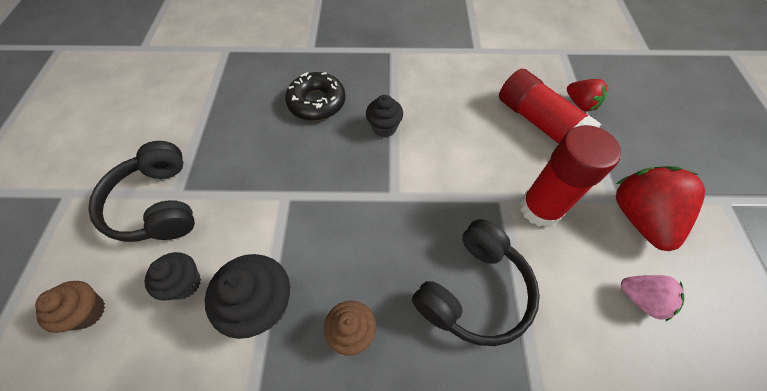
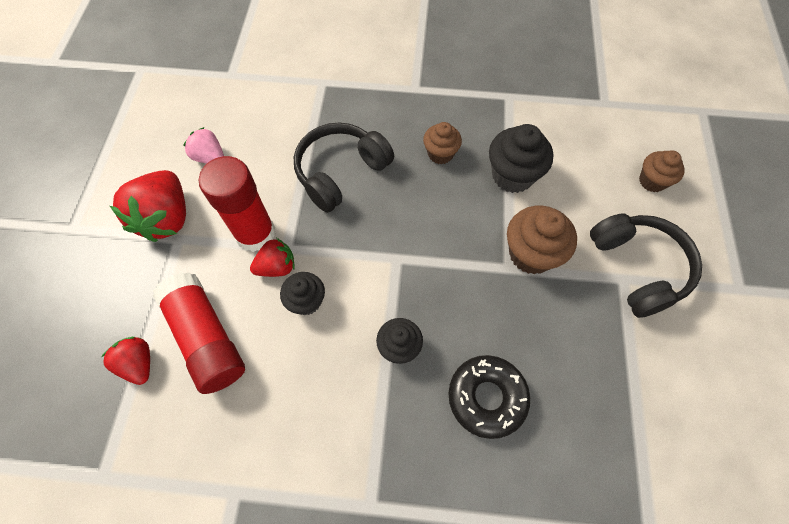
camera: 175 degrees left, 5 degrees up
black cupcake [145,252,201,300] -> black cupcake moved to [280,272,325,315]
none -> red strawberry [250,238,295,277]
none -> brown cupcake [507,206,577,274]

